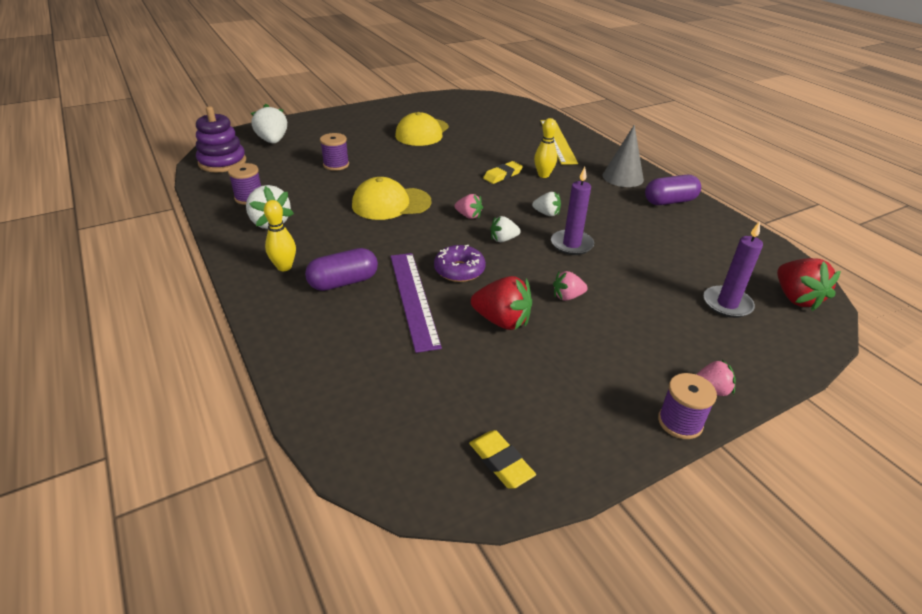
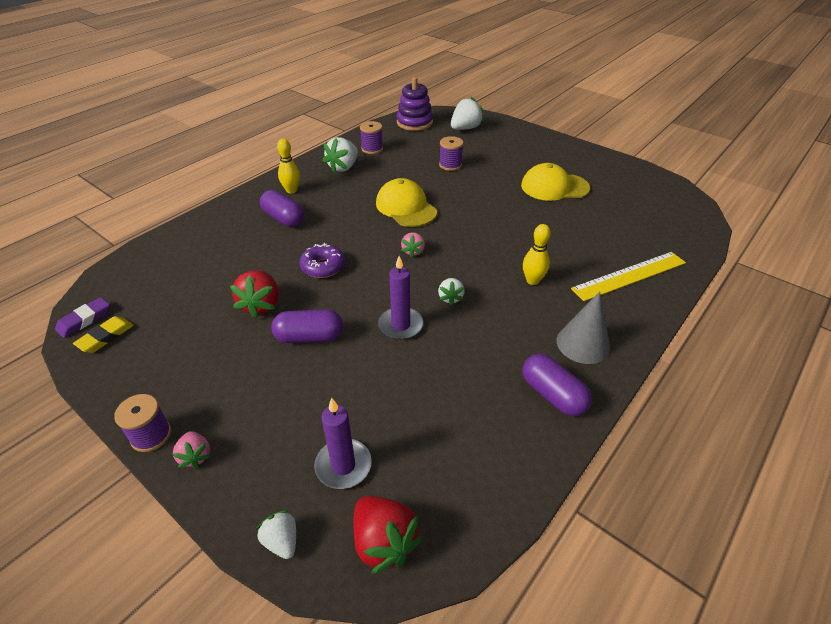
camera: 70 degrees right, 5 degrees up
purple ruler [390,253,442,353] -> none
yellow eraser [483,161,523,184] -> none
white strawberry [490,216,521,242] -> white strawberry moved to [256,510,296,559]
pink strawberry [553,271,588,301] -> purple capsule [271,309,343,343]
red strawberry [777,258,841,311] -> red strawberry turned 90 degrees counterclockwise [353,496,423,574]
none -> purple eraser [55,297,110,338]

